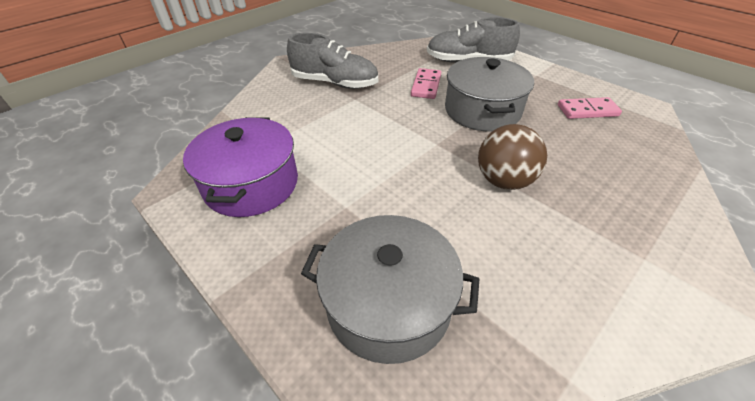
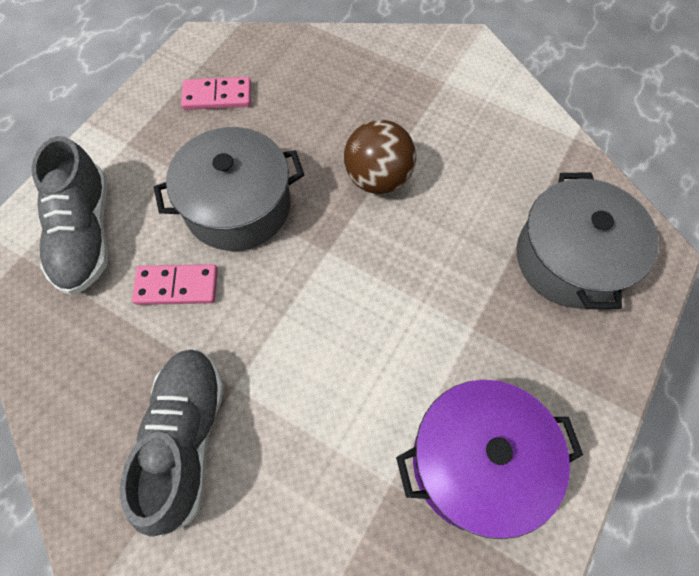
camera: 105 degrees left, 20 degrees up
pink domino [558,97,622,119] -> pink domino turned 75 degrees counterclockwise [181,77,251,110]

